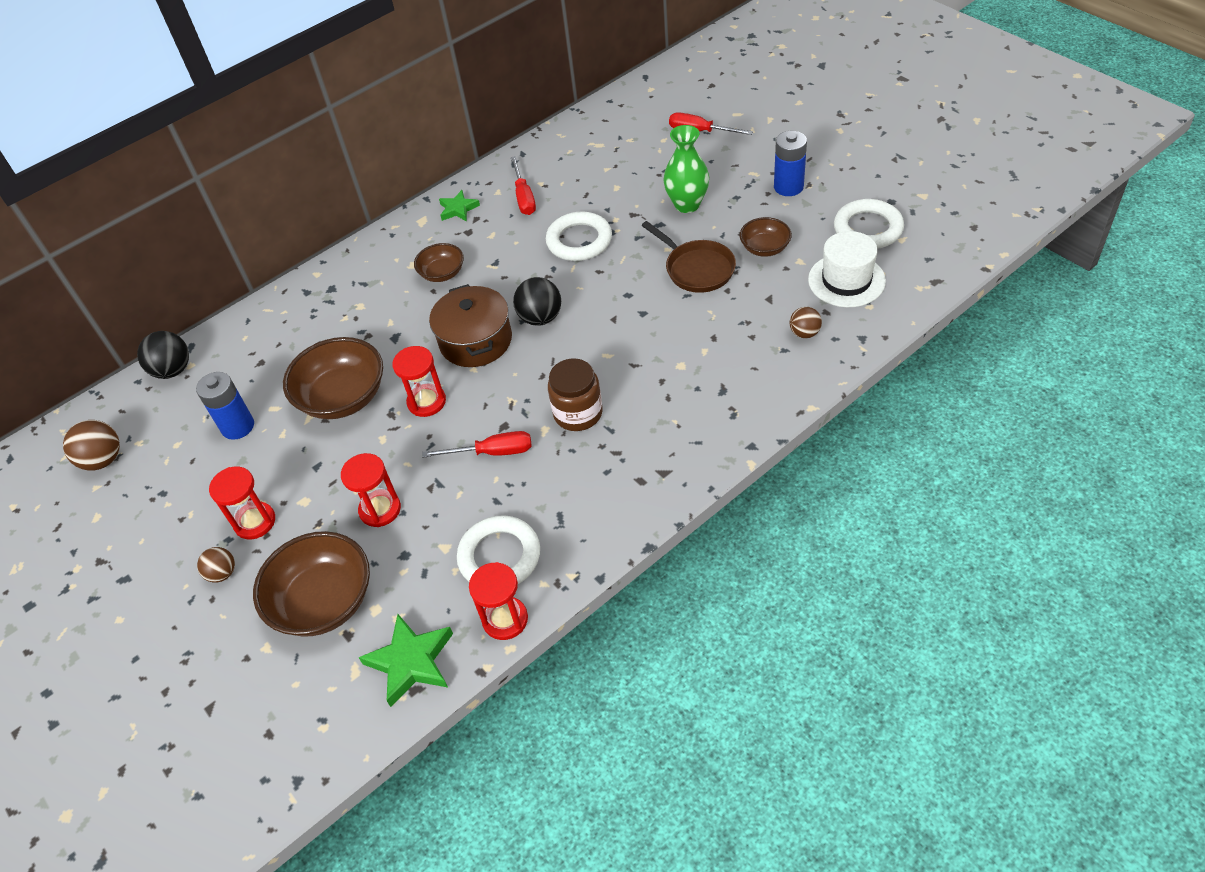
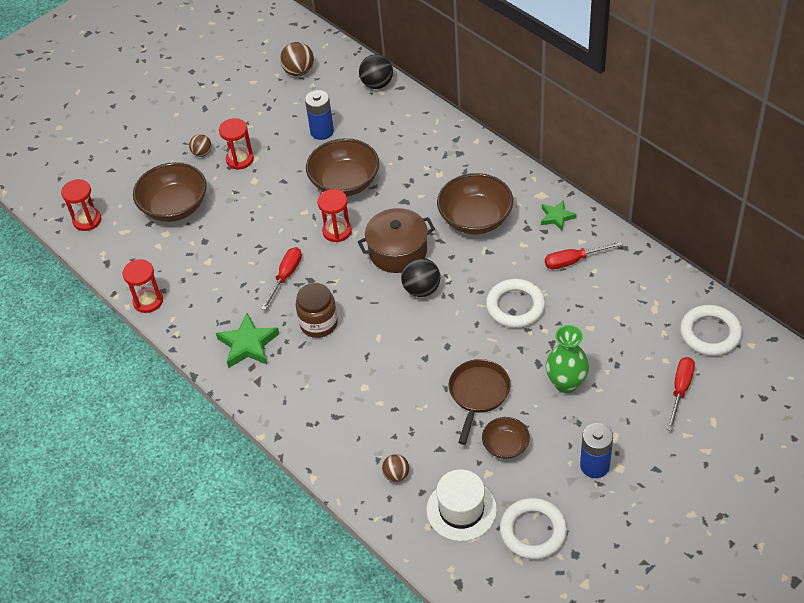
camera: 85 degrees right, 0 degrees up
red hourglass [341,453,401,527] -> red hourglass moved to [61,179,101,231]
green star [358,614,453,707] -> green star moved to [216,313,279,368]
brown bowl [414,243,464,282] -> brown bowl [437,173,513,234], size x1.82
red screwdriver [422,431,531,458] -> red screwdriver turned 150 degrees counterclockwise [261,247,302,310]
white ring [457,515,540,584] -> white ring moved to [680,305,742,356]
brown pan [642,221,736,293] -> brown pan turned 150 degrees clockwise [449,359,511,445]

